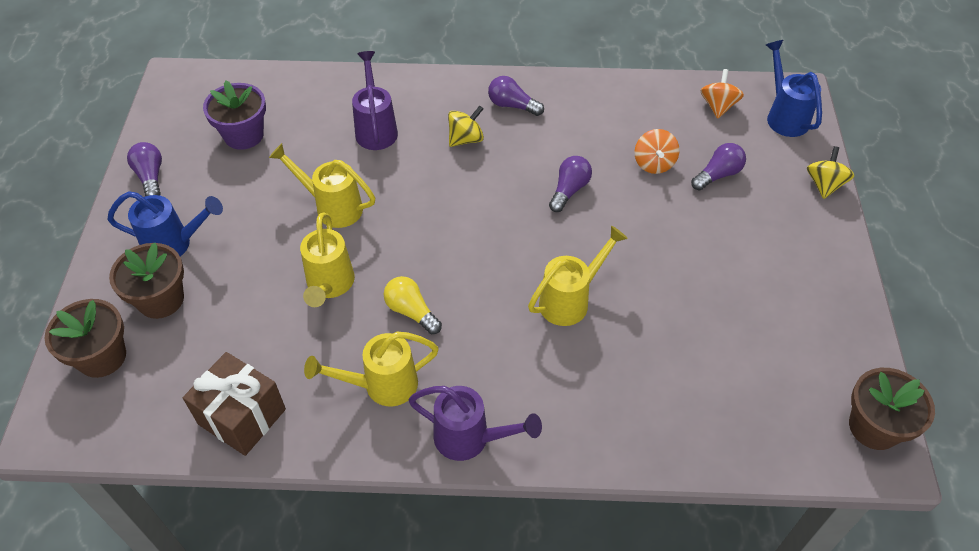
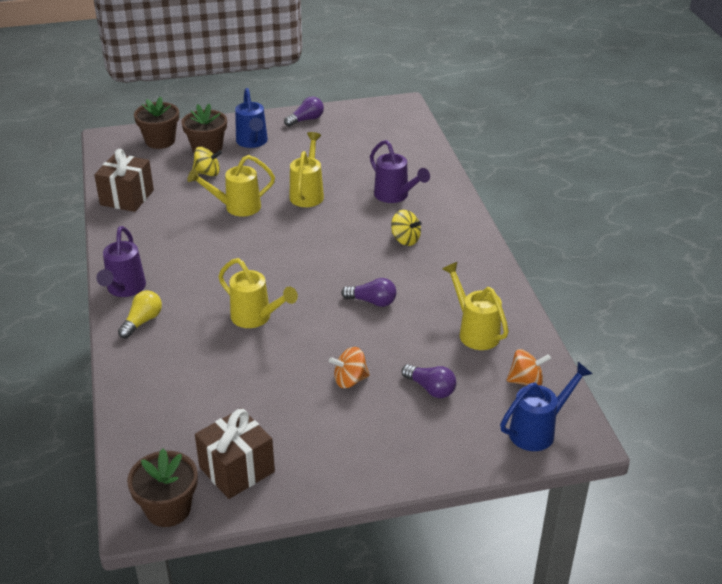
camera: 75 degrees right, 15 degrees down
purple flower pot [203,80,266,150] -> none
yellow watering can [304,332,439,406] -> yellow watering can moved to [443,262,509,350]
purple watering can [352,51,398,150] -> purple watering can turned 75 degrees clockwise [370,140,430,203]
yellow light bulb [384,276,442,334] -> yellow light bulb moved to [118,290,162,338]
purple light bulb [488,76,544,116] -> none
orange spinning top [634,129,679,174] -> orange spinning top moved to [329,347,370,388]
yellow spinning top [807,146,854,199] -> yellow spinning top moved to [192,147,222,176]
none -> brown gift [195,408,275,499]

